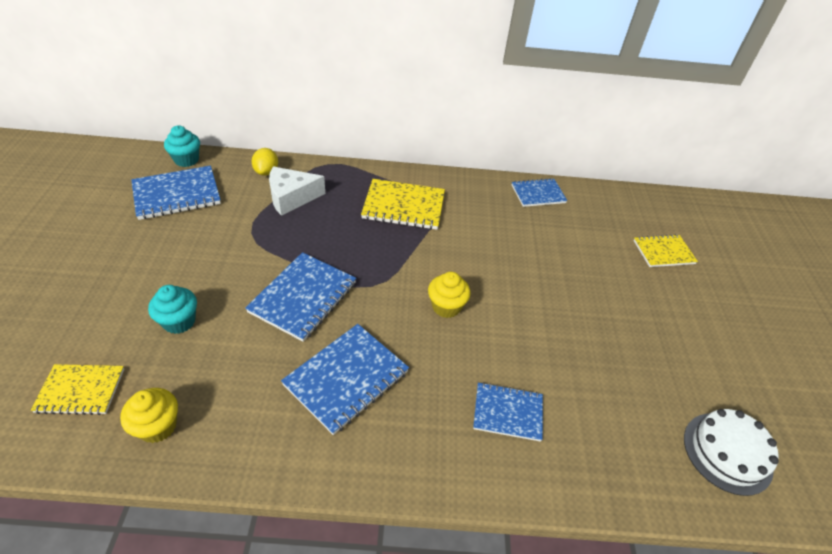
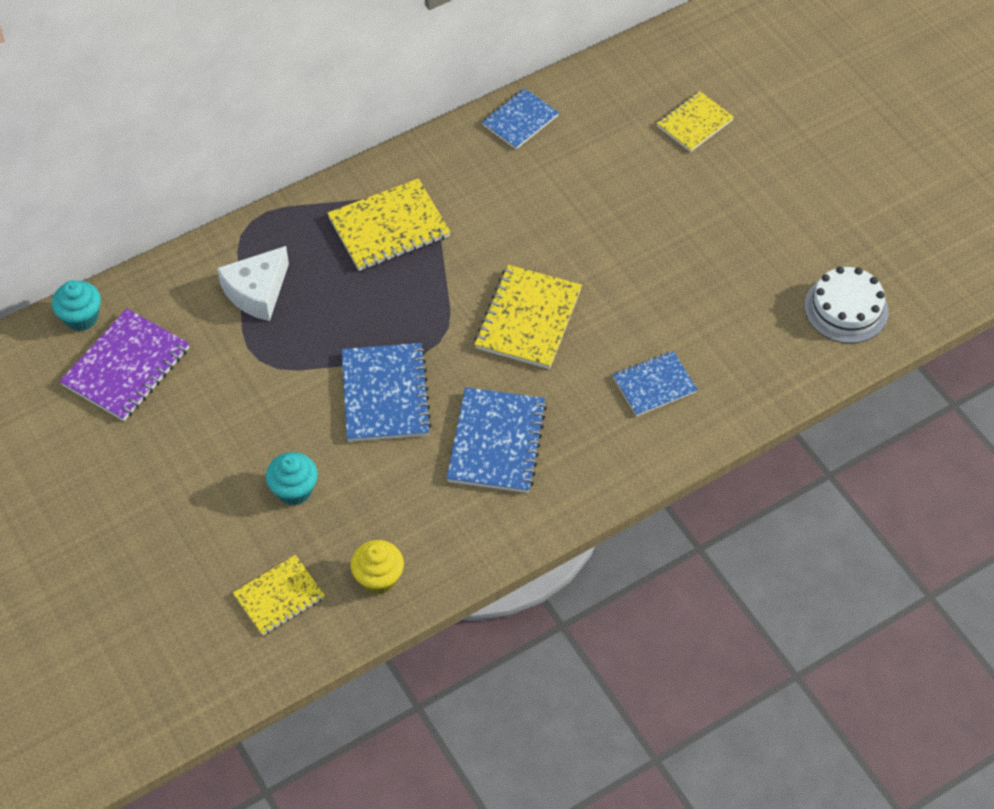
camera: 30 degrees left, 10 degrees up
blue notebook [131,166,221,220] -> purple notebook [60,308,189,421]
yellow lemon [252,148,278,176] -> none
yellow cupcake [428,272,471,318] -> yellow notebook [474,265,582,369]

